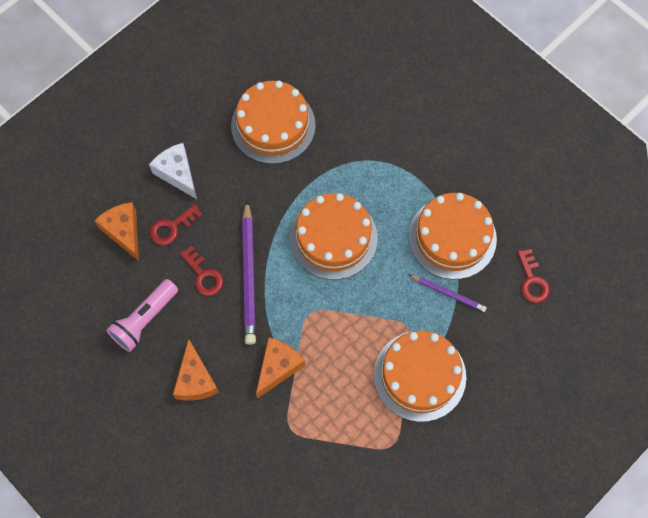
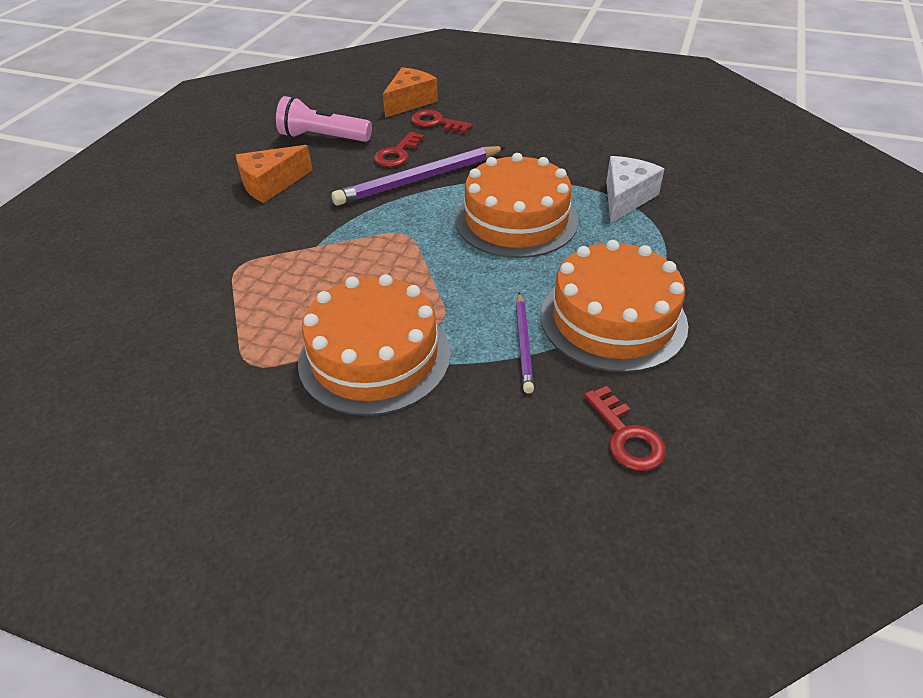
camera: 65 degrees right, 25 degrees down
white cheese [149,143,197,199] -> white cheese moved to [606,156,664,223]
orange cake [231,81,316,164] -> none
orange cheese [256,337,305,399] -> none
red key [517,249,550,303] -> red key turned 75 degrees counterclockwise [584,386,666,471]

